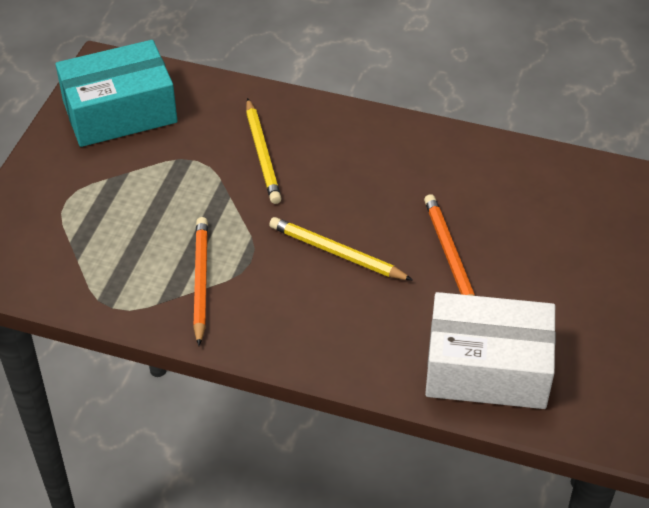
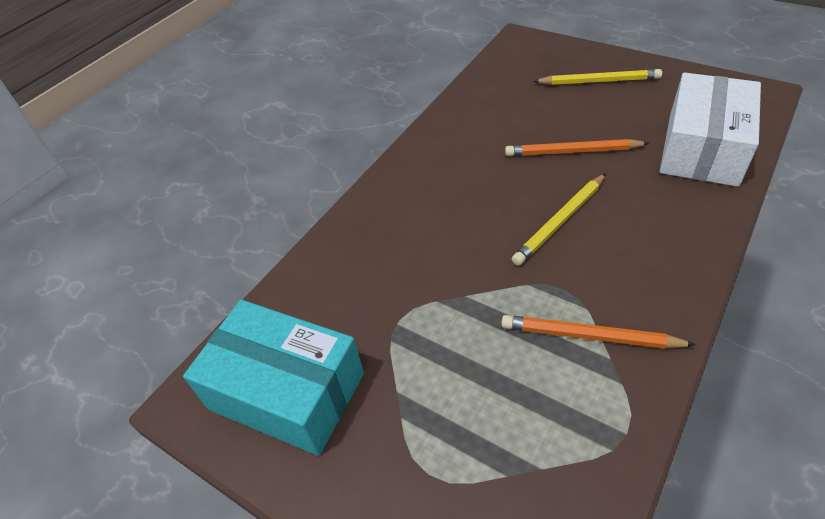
camera: 70 degrees left, 0 degrees up
turquoise box [55,40,177,147] -> turquoise box turned 60 degrees counterclockwise [183,300,364,456]
yellow pencil [246,98,282,204] -> yellow pencil moved to [533,69,662,85]

